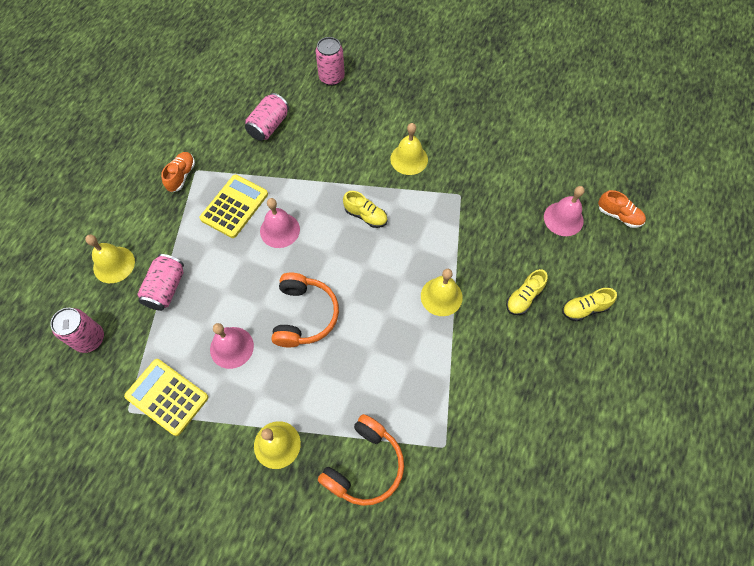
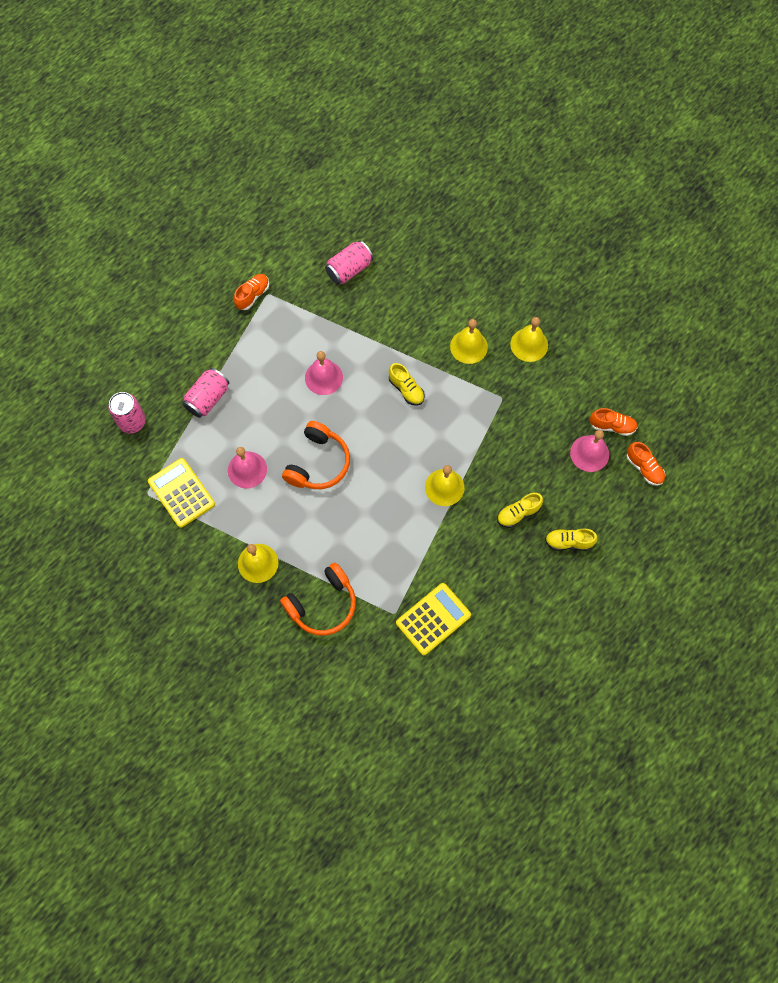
camera: 20 degrees right, 5 degrees up
yellow bell [85,234,135,283] -> yellow bell moved to [510,317,548,362]
yellow calculator [200,175,268,238] -> yellow calculator moved to [396,583,471,655]
pink can [316,37,345,86] -> none
none -> orange shoe [590,408,638,436]

